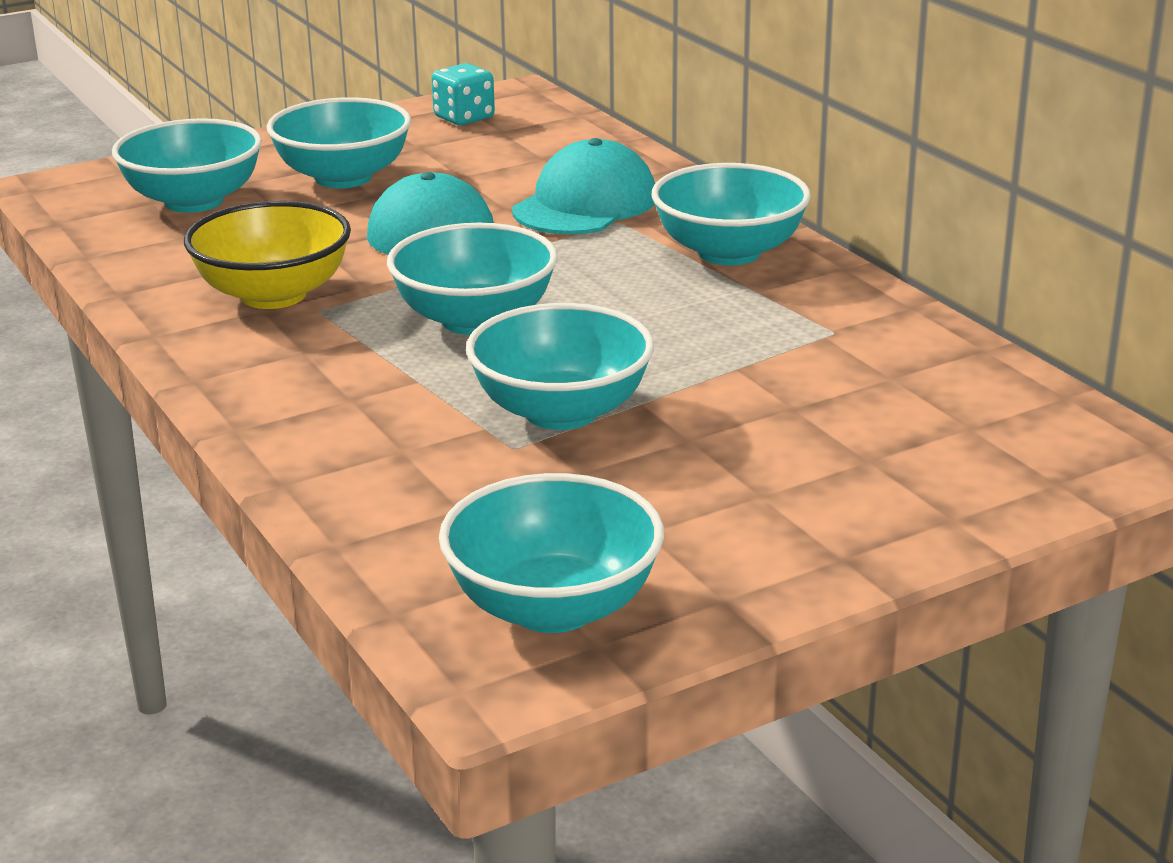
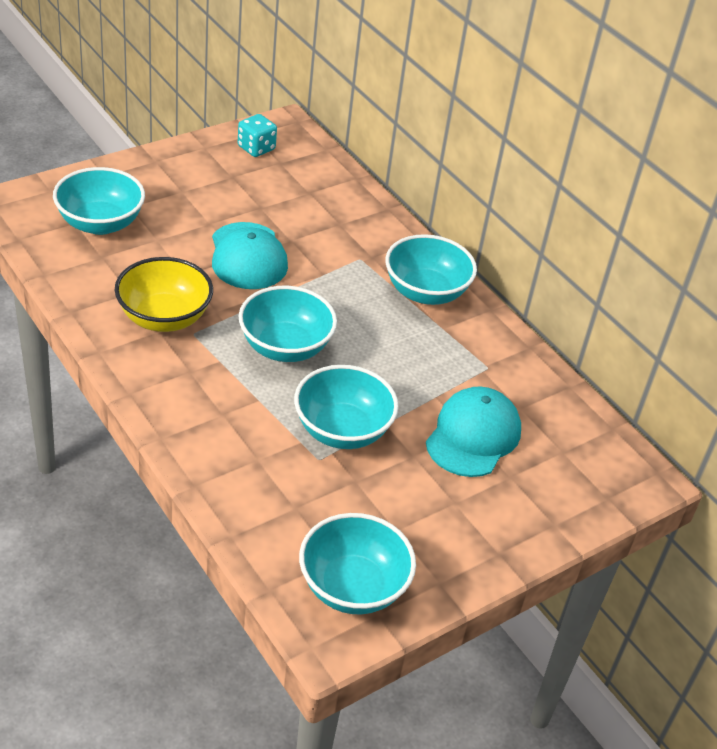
camera: 10 degrees left, 15 degrees up
turquoise bowl [267,97,411,188] -> none
turquoise cap [512,138,655,235] -> turquoise cap moved to [426,387,521,477]

